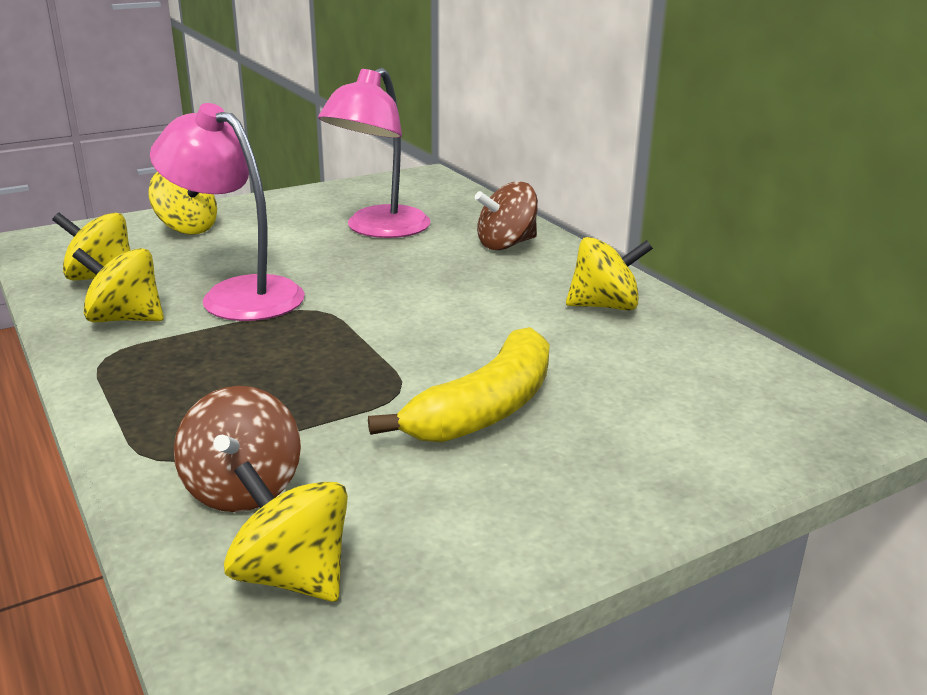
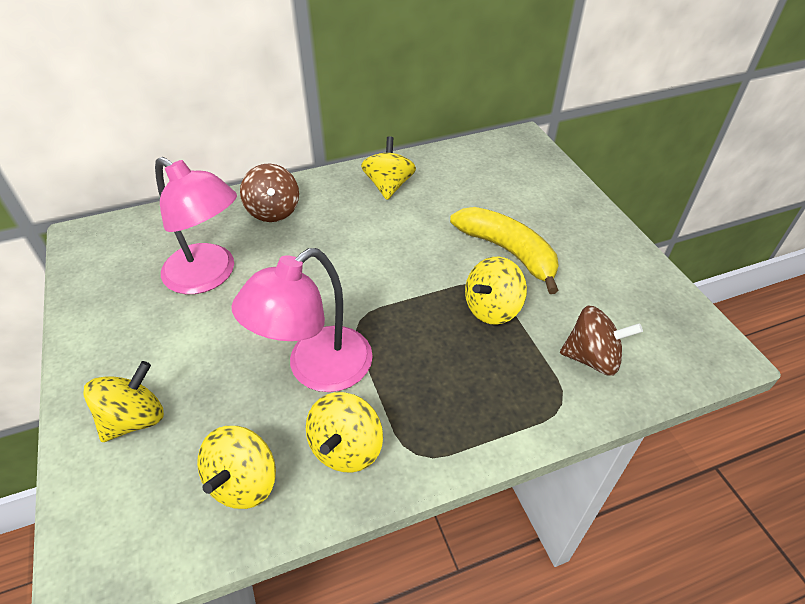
camera: 80 degrees left, 20 degrees up
yellow spinning top [224,461,348,602] -> yellow spinning top moved to [465,257,527,325]

